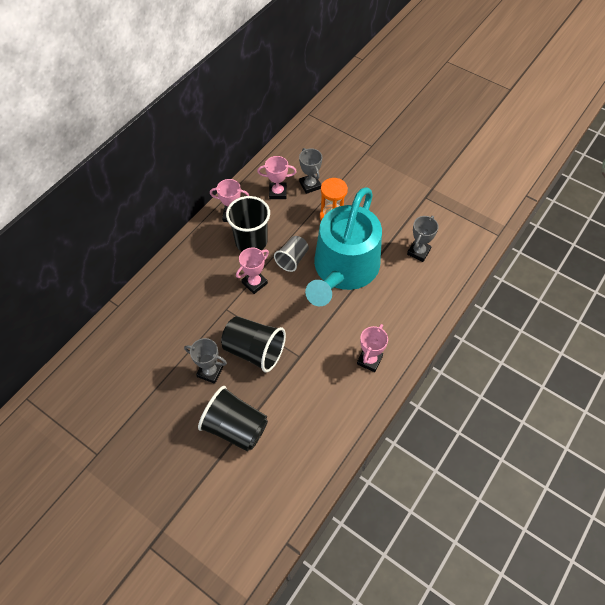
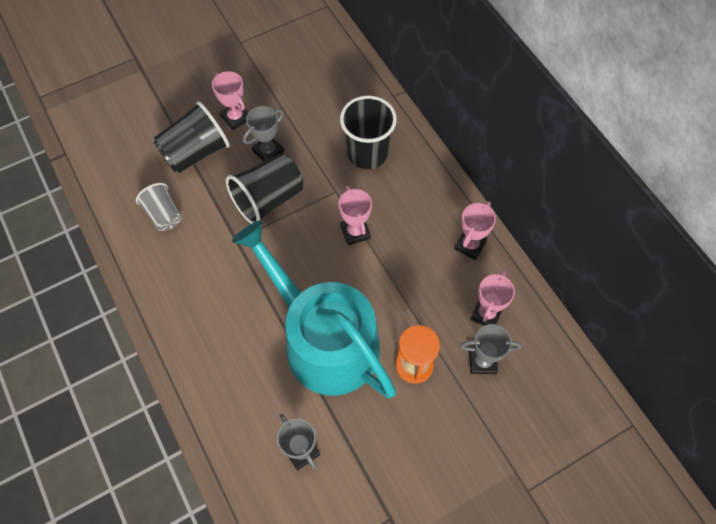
camera: 115 degrees right, 5 degrees up
black cup [226,196,270,251] -> black cup moved to [340,95,397,169]
grey cup [274,236,309,272] -> grey cup moved to [136,183,182,231]
pink trophy [357,324,388,372] -> pink trophy moved to [212,71,248,130]

